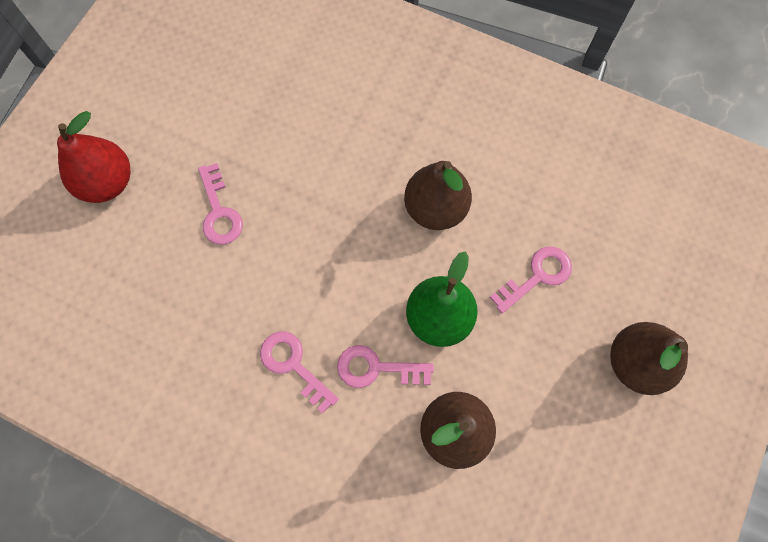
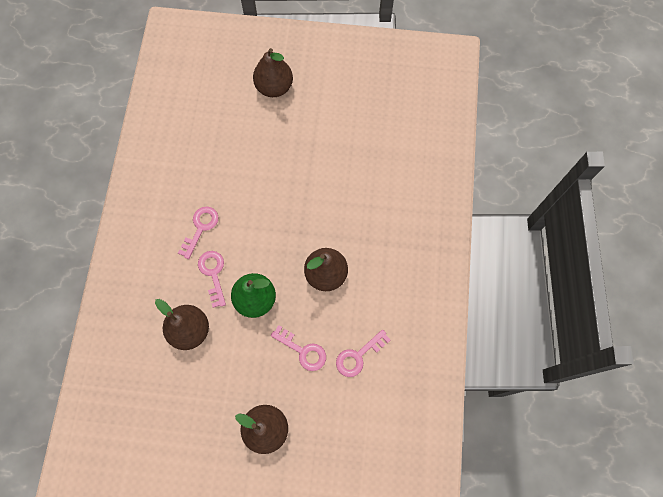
camera: 70 degrees right, 0 degrees up
red pear [57,111,131,203] -> brown pear [253,48,293,97]
pink key [198,163,243,245] -> pink key moved to [336,329,390,377]

